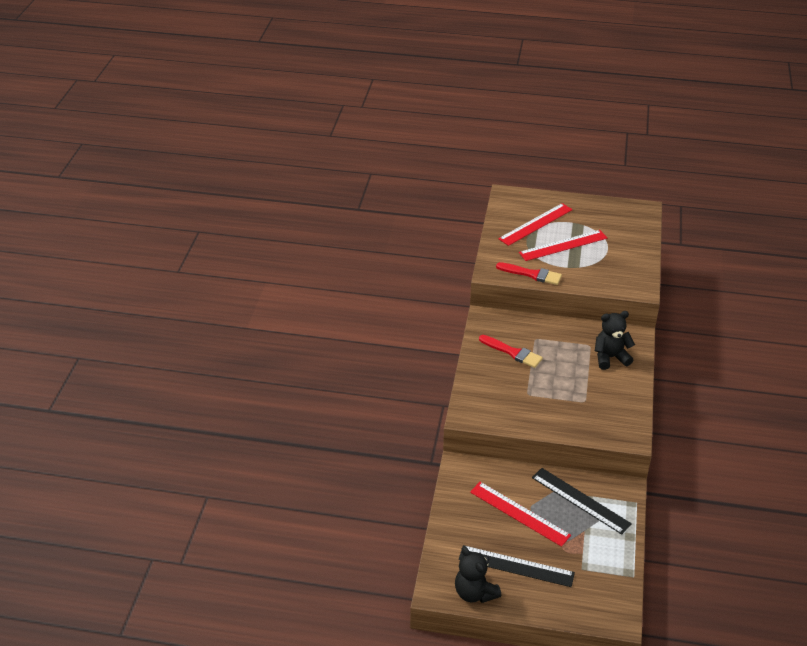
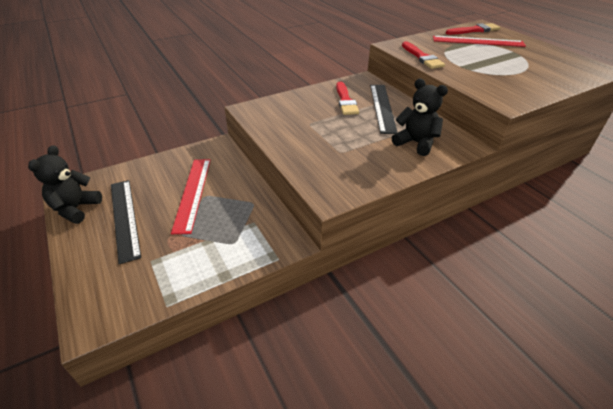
camera: 50 degrees right, 0 degrees up
red ruler [519,230,607,261] -> none
black ruler [532,468,632,535] -> black ruler moved to [370,85,398,134]
none -> red brush [446,23,500,35]

